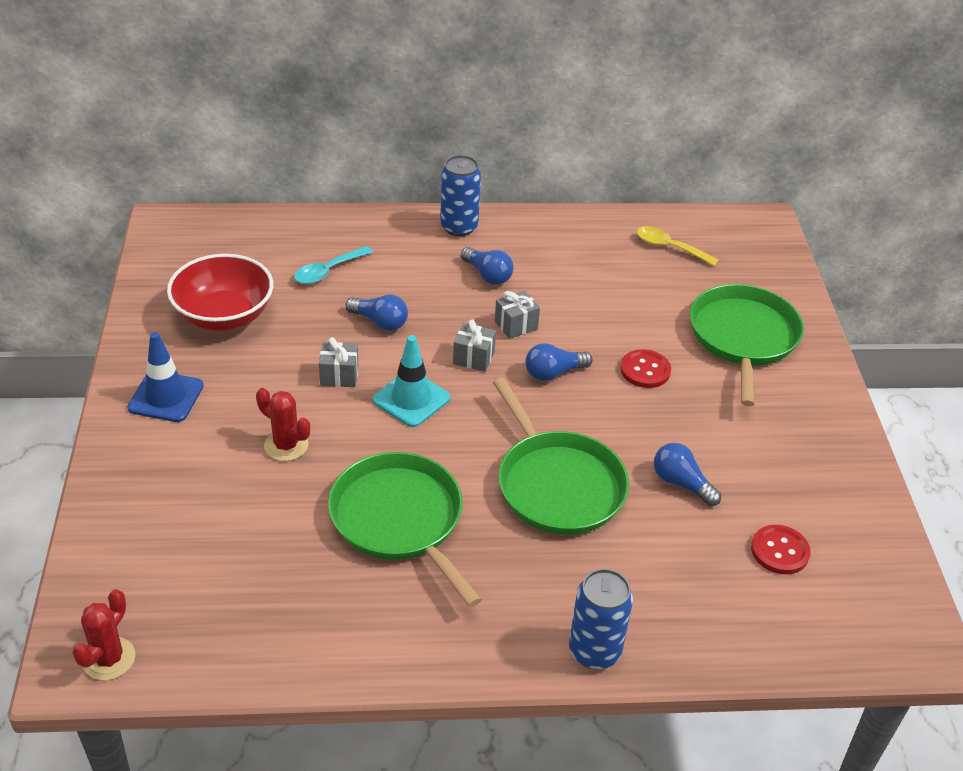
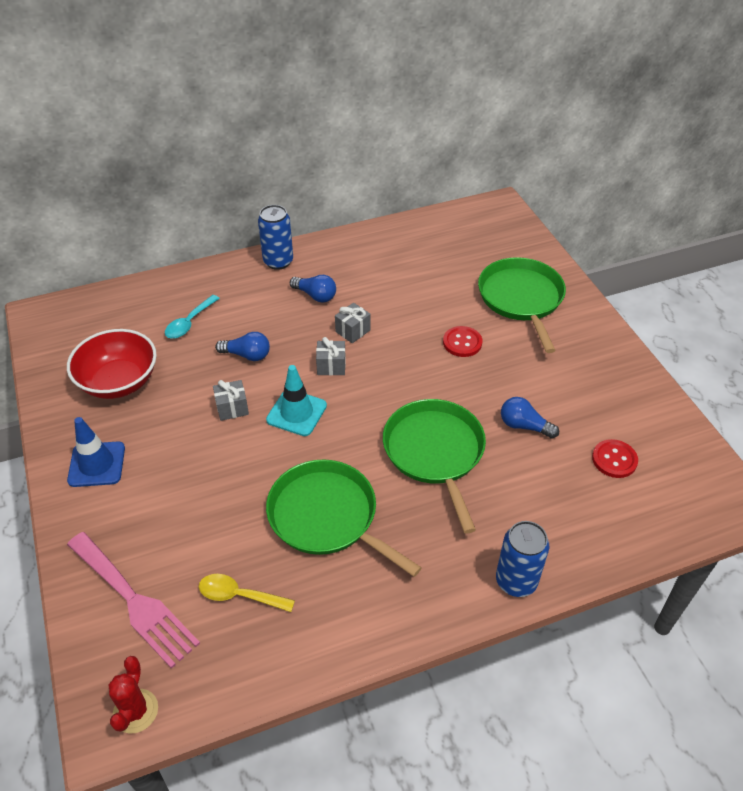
camera: 15 degrees left, 5 degrees up
red cactus [256,388,310,461] -> none
green pan [493,378,629,535] -> green pan turned 150 degrees counterclockwise [383,399,486,534]
blue light bulb [525,343,593,381] -> none
yellow spoon [637,226,719,266] -> yellow spoon moved to [199,574,295,612]
none -> pink fork [67,532,200,669]

